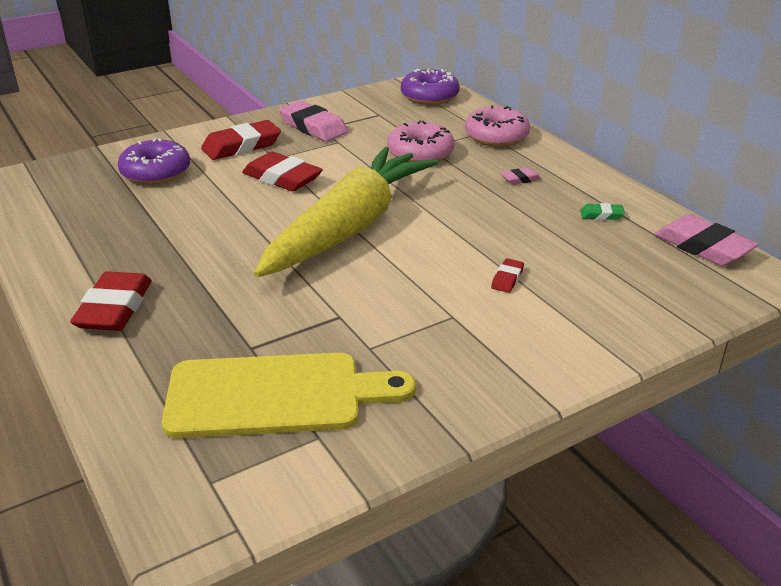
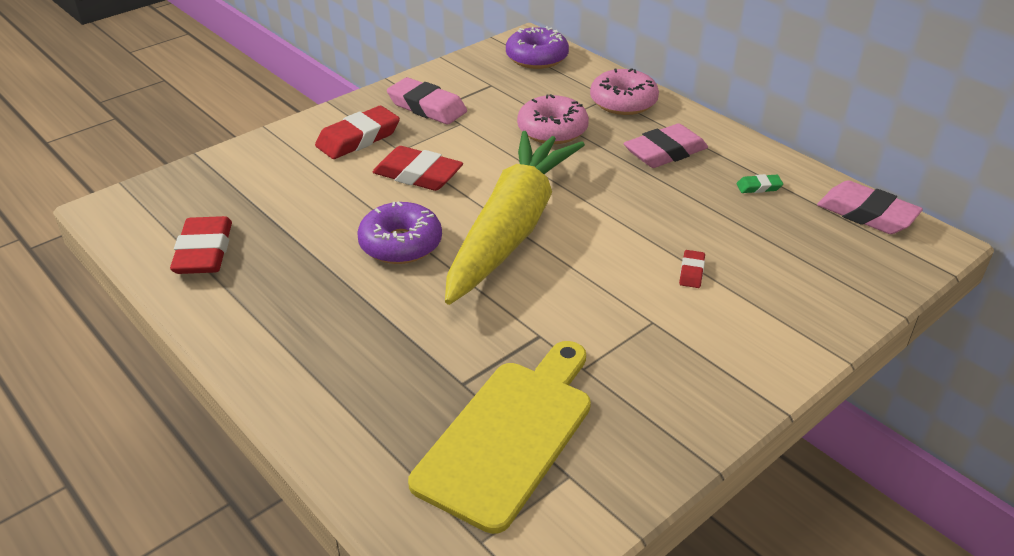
camera: 10 degrees left, 5 degrees up
red eraser [70,271,152,331] -> red eraser moved to [170,216,232,274]
purple donut [118,138,190,185] -> purple donut moved to [357,201,442,264]
yellow cutting board [162,353,416,438] -> yellow cutting board turned 45 degrees counterclockwise [408,341,591,534]
pink eraser [501,167,541,185] -> pink eraser [624,123,708,168], size x2.10

